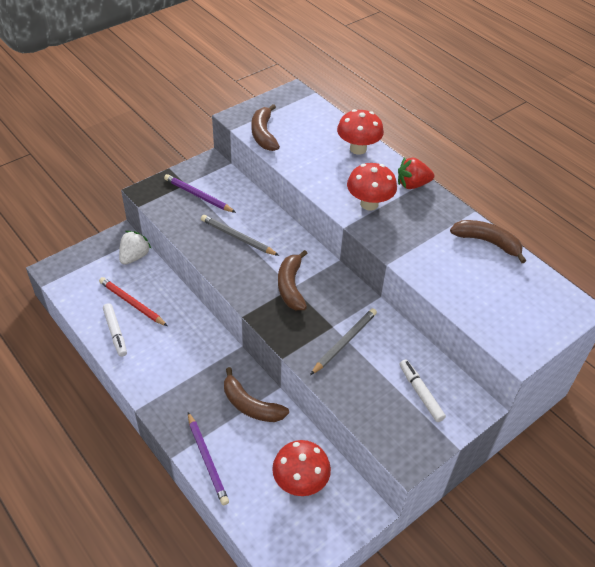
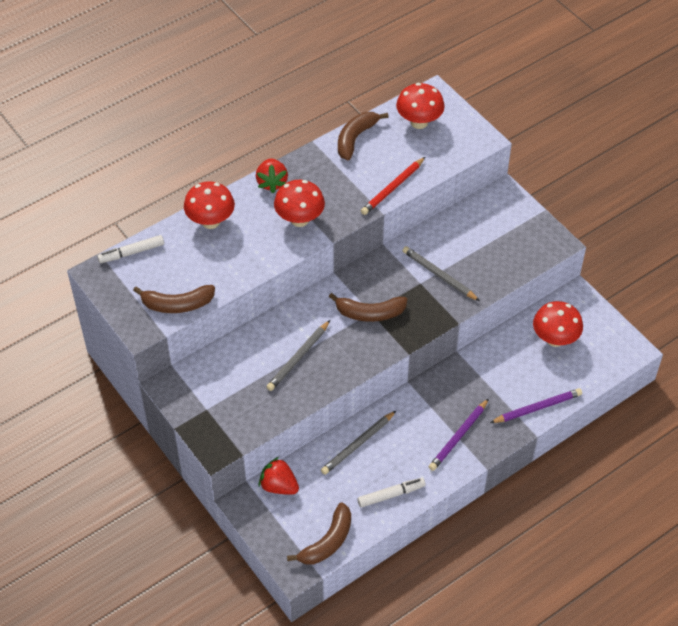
camera: 85 degrees left, 5 degrees up
red pencil [99,277,168,326] -> red pencil moved to [361,157,425,215]
white strawberry [119,231,152,265] -> red strawberry [259,457,299,495]
purple pencil [164,174,236,213] -> purple pencil moved to [429,398,489,471]
brown banana [224,367,289,422] -> brown banana moved to [287,502,351,565]
white marker [400,359,446,422] -> white marker moved to [97,235,164,263]
none -> grey pencil [321,411,396,475]
none -> red mushroom [396,83,445,129]

